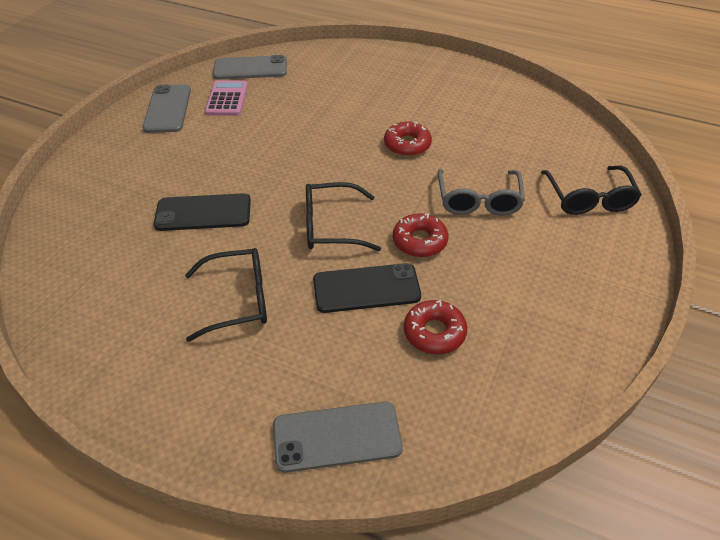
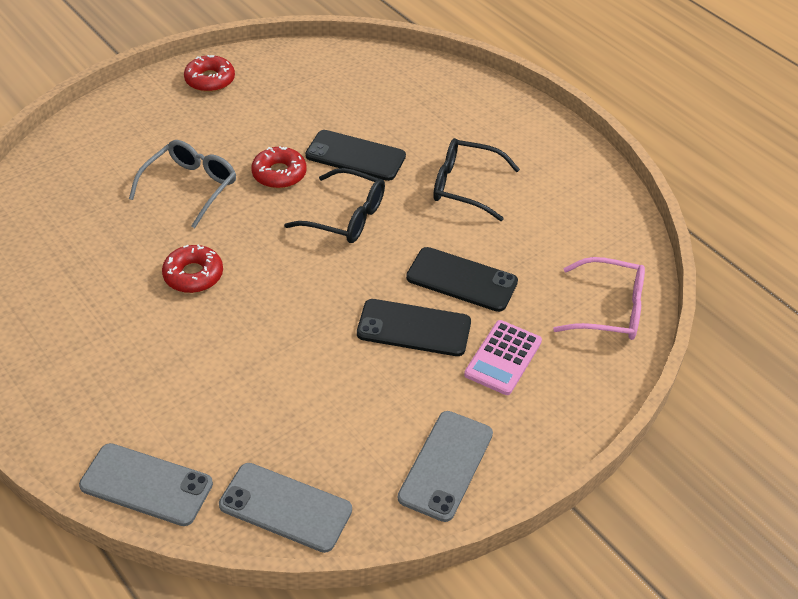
camera: 155 degrees left, 0 degrees up
pink calculator [205,81,248,116] -> pink calculator moved to [464,320,542,395]
grey phone [273,402,403,473] -> grey phone moved to [79,443,213,526]
red donut [404,300,467,354] -> red donut moved to [184,55,235,92]
black glasses [541,166,642,215] -> none
none -> black phone [357,299,471,356]
none -> pink glasses [553,257,645,340]

